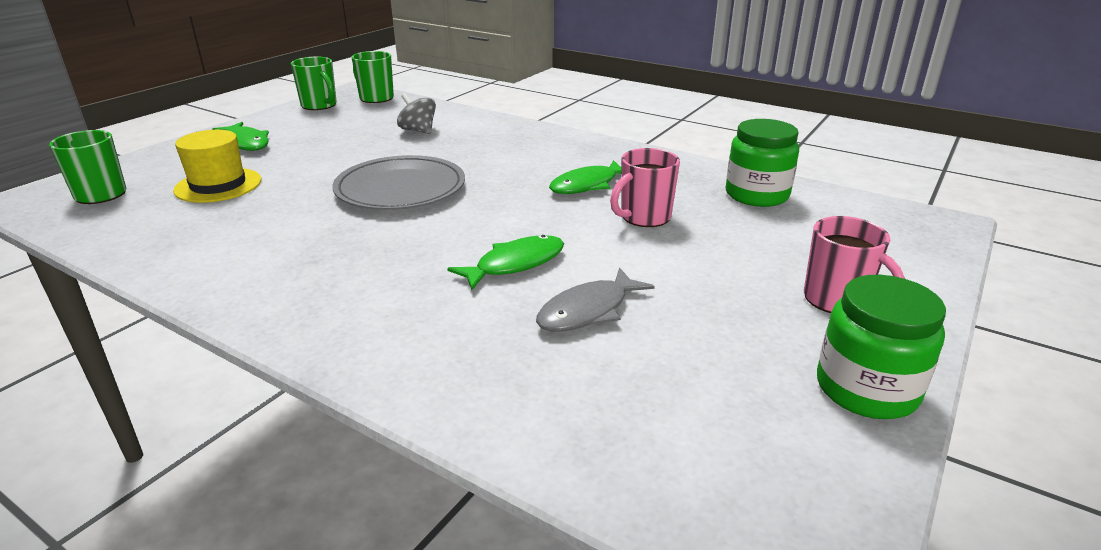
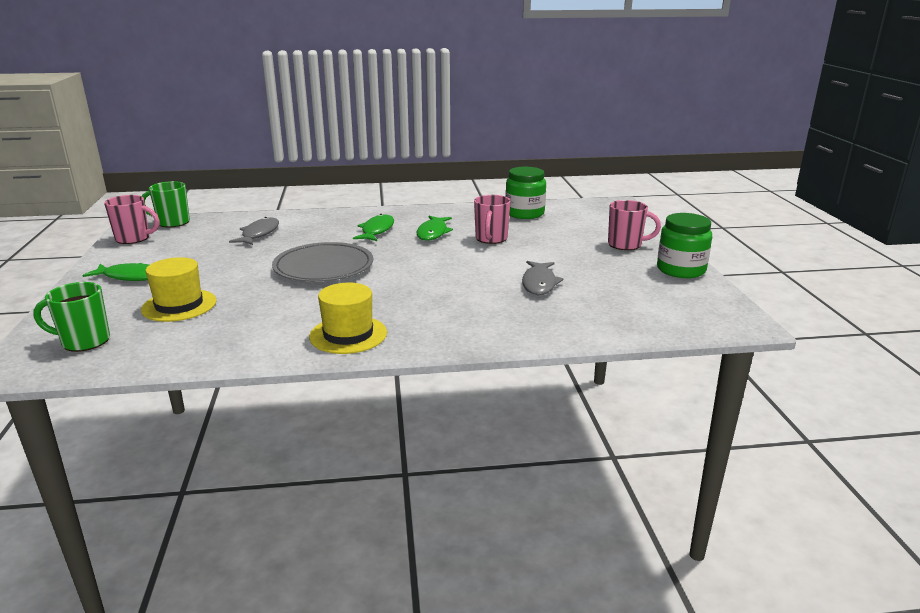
camera: 40 degrees left, 5 degrees down
green mug [291,57,337,110] -> pink mug [104,195,160,244]
grey spinning top [397,93,436,134] -> grey fish [229,217,279,245]
green fish [447,235,564,290] -> green fish moved to [353,214,394,241]
none -> yellow hat [309,283,387,354]

